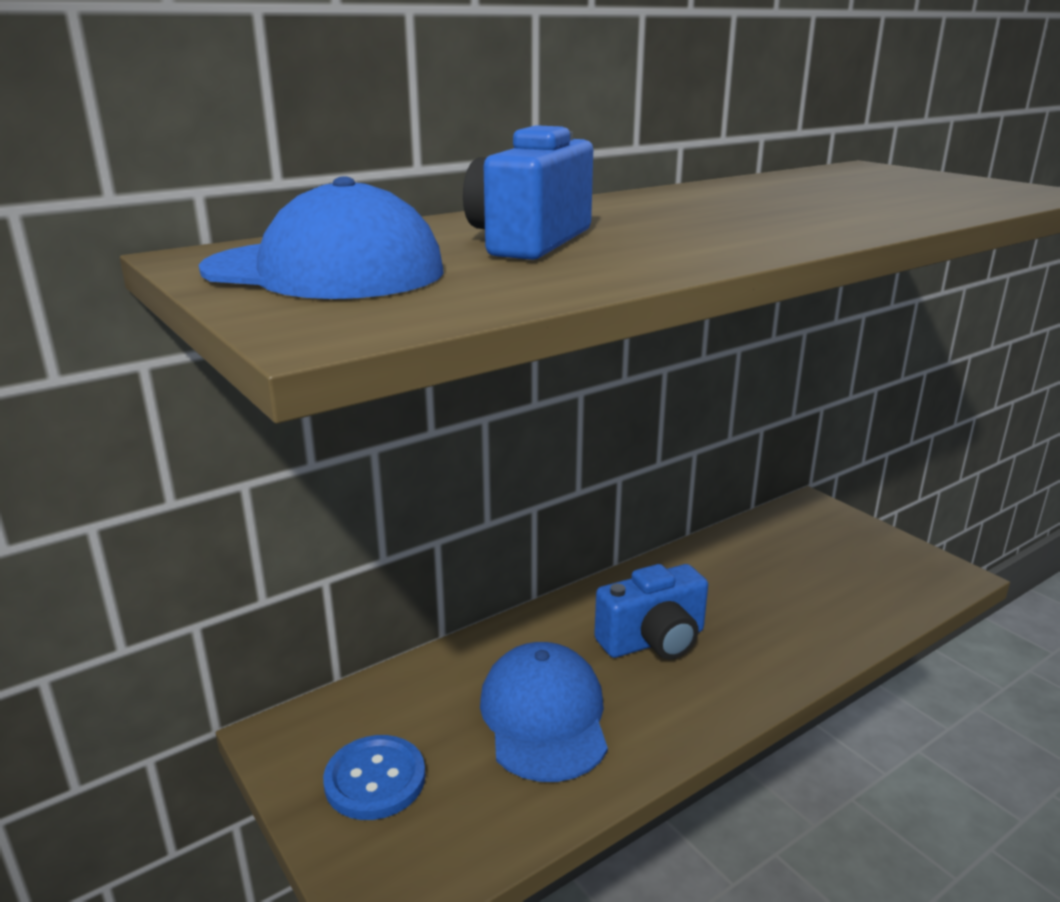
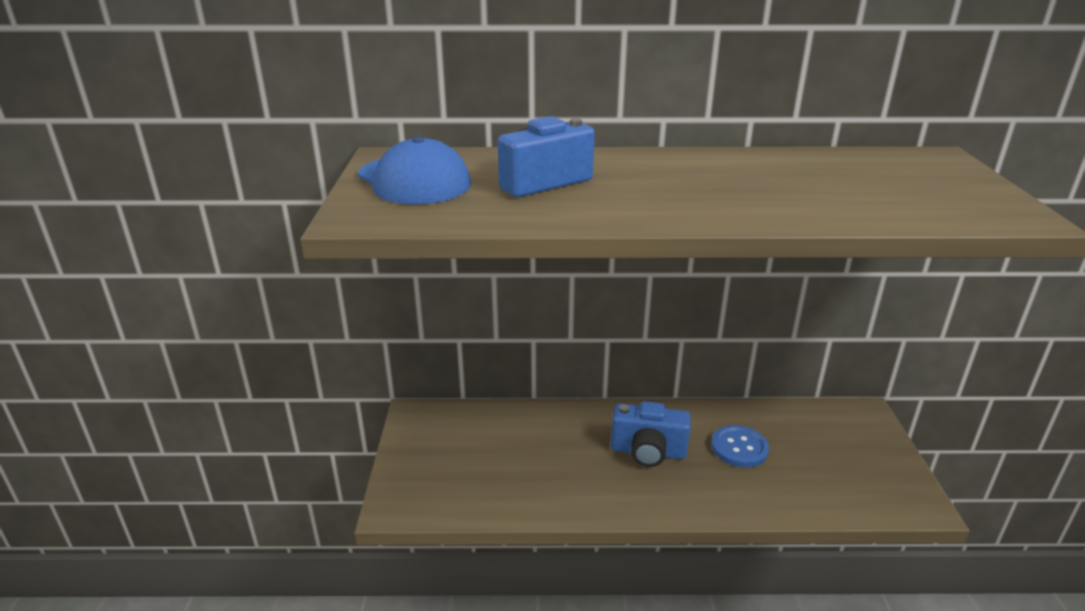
camera: 35 degrees right, 5 degrees up
blue button [323,735,426,820] -> blue button moved to [711,425,769,468]
blue cap [480,642,608,782] -> none

